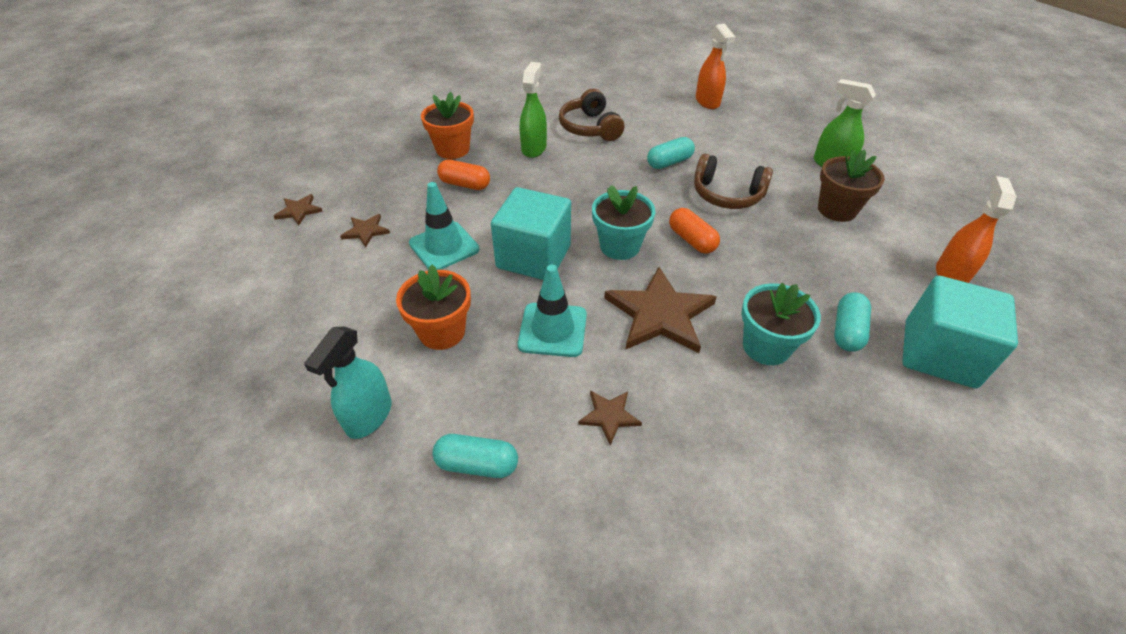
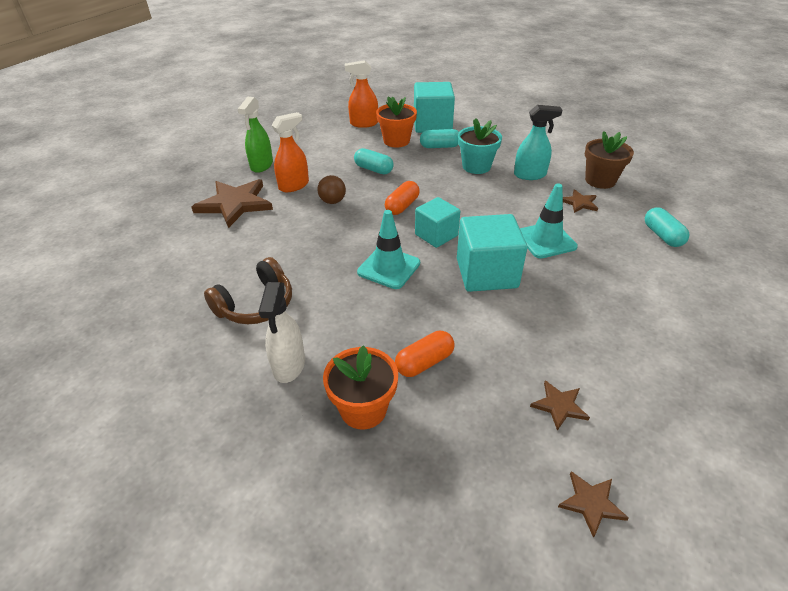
camera: 115 degrees left, 5 degrees down
turquoise spray bottle [304,327,392,439] -> turquoise spray bottle moved to [514,105,562,180]
orange flower pot [396,265,471,350] -> orange flower pot moved to [376,97,417,147]
turquoise traffic cone [409,182,479,270] -> turquoise traffic cone moved to [357,210,420,289]
orange capsule [437,160,490,190] -> orange capsule turned 60 degrees clockwise [395,331,455,377]
green spray bottle [520,62,547,158] -> none
turquoise flower pot [592,185,655,260] -> turquoise cube [415,197,460,248]
brown star [604,267,717,353] -> brown star moved to [191,179,273,228]
turquoise capsule [647,137,695,169] -> turquoise capsule moved to [354,148,394,174]
brown headphones [694,154,773,209] -> brown ball [317,175,346,204]
orange spray bottle [696,24,735,109] -> orange spray bottle moved to [272,112,309,192]
brown flower pot [818,149,885,222] -> brown flower pot moved to [585,131,634,189]
none -> white spray bottle [258,282,305,383]

